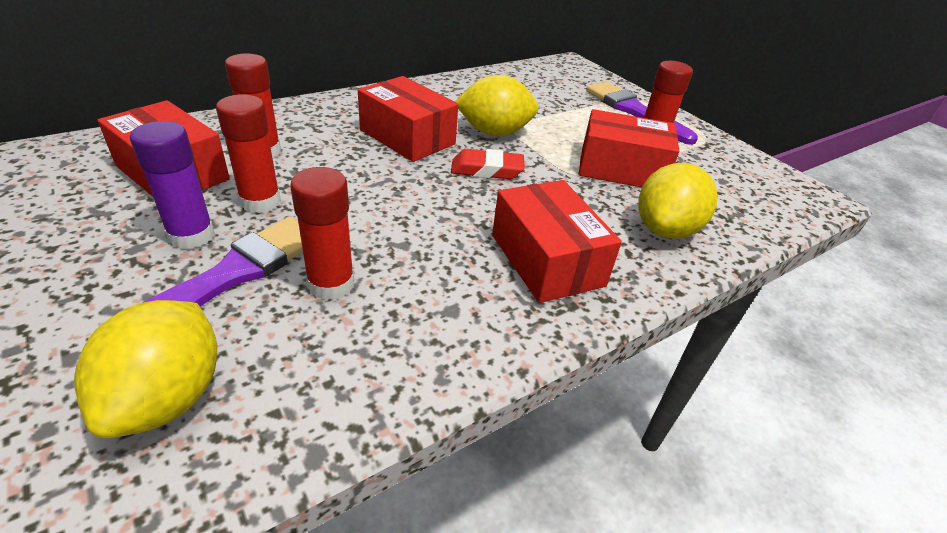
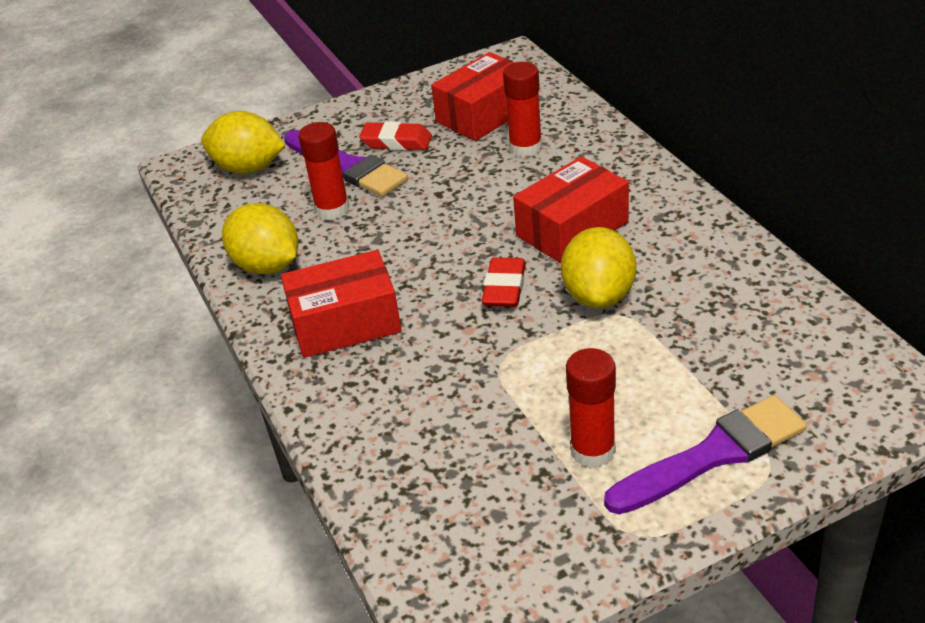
camera: 105 degrees right, 0 degrees up
purple glue stick [130,121,215,249] -> red eraser [359,121,432,150]
red glue stick [216,95,281,213] -> none
red box [579,109,679,187] -> none
yellow lemon [638,163,718,239] -> yellow lemon moved to [222,203,298,274]

